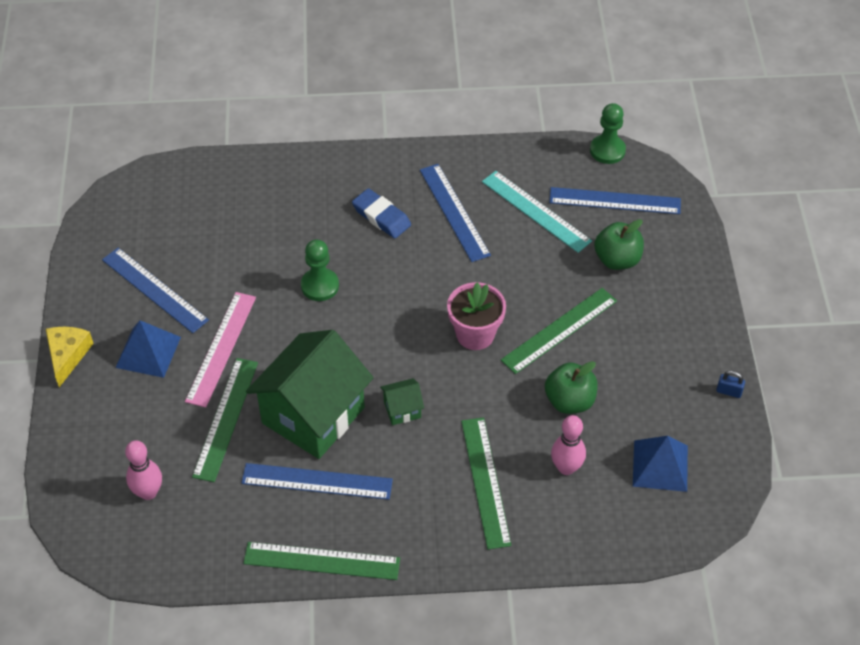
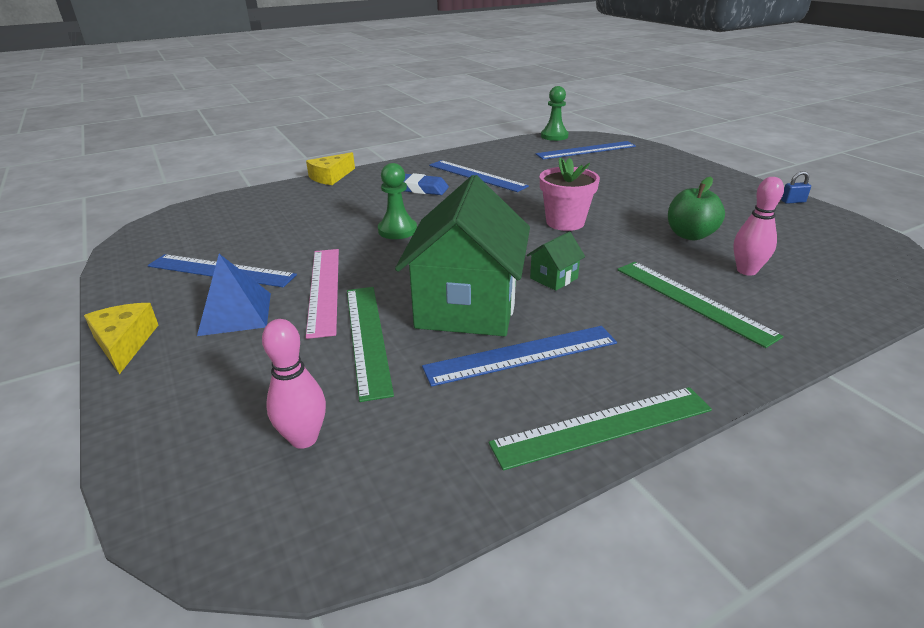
camera: 25 degrees left, 20 degrees down
turquoise ruler [482,171,592,253] -> none
green ruler [501,288,617,374] -> none
green apple [594,219,644,270] -> none
blue pyramid [633,436,688,492] -> none
none -> yellow cheese [306,152,355,185]

